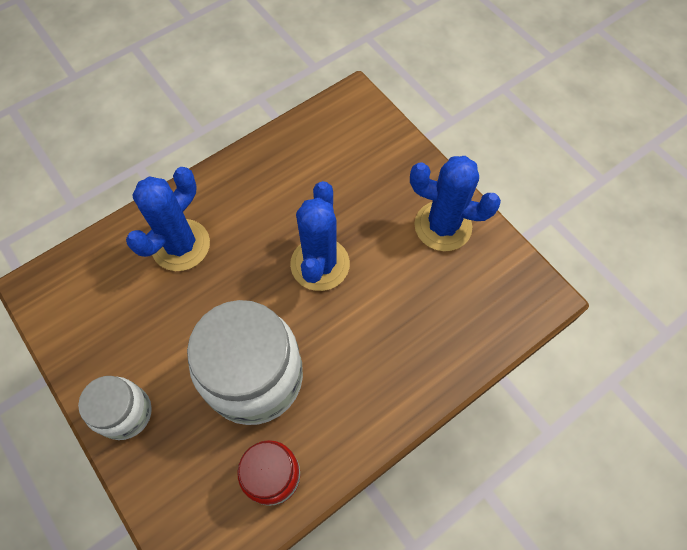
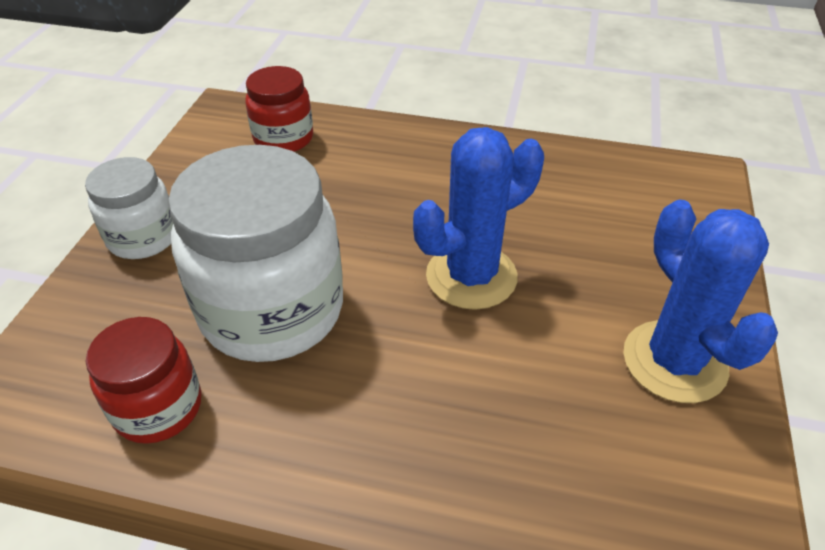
camera: 50 degrees right, 20 degrees down
blue cactus [126,167,210,271] -> none
none -> red jar [245,66,313,152]

